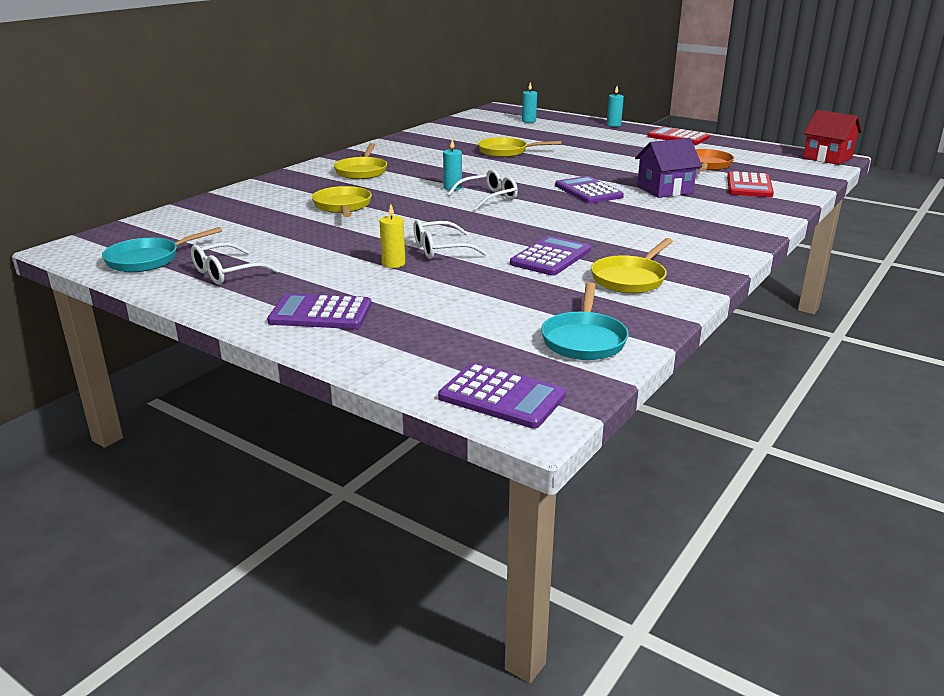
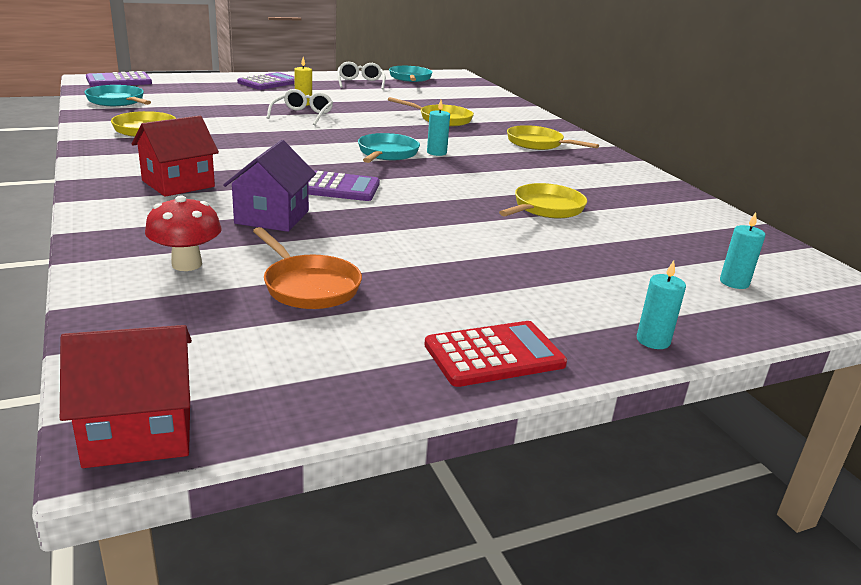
camera: 120 degrees right, 0 degrees up
white glasses [448,169,518,210] -> turquoise pan [358,133,420,163]
purple calculator [510,236,591,276] -> none
red calculator [727,171,774,197] -> red mushroom [145,196,222,271]
none -> red house [132,116,219,197]

